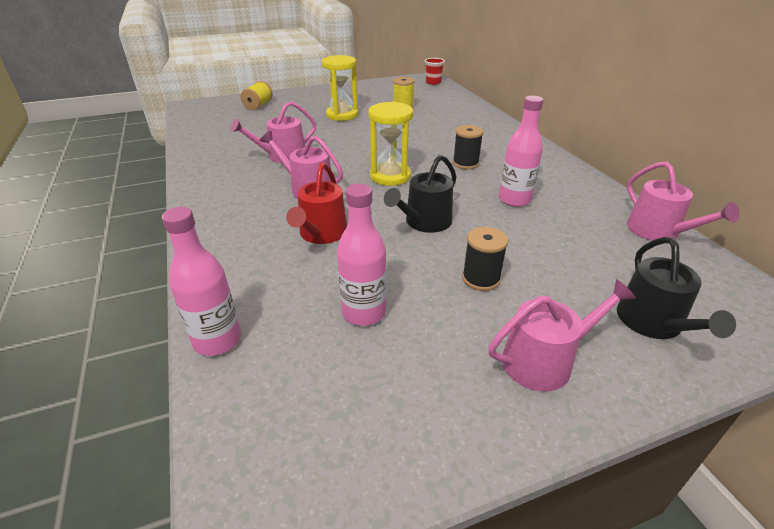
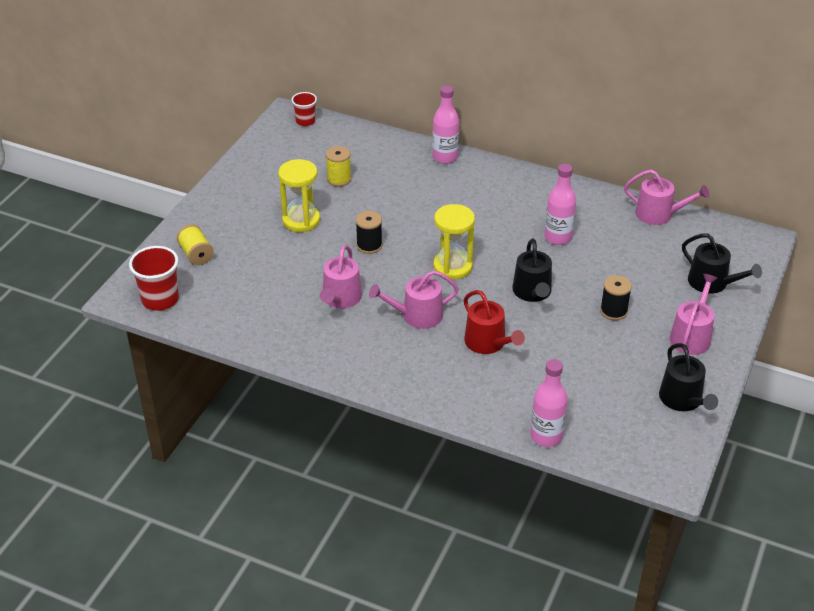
camera: 45 degrees left, 5 degrees up
pink bottle [337,184,386,326] -> pink bottle moved to [433,86,459,164]
black spool [453,125,484,169] -> black spool moved to [356,211,382,254]
none -> red cup [129,246,179,311]
none -> black watering can [659,343,718,411]

